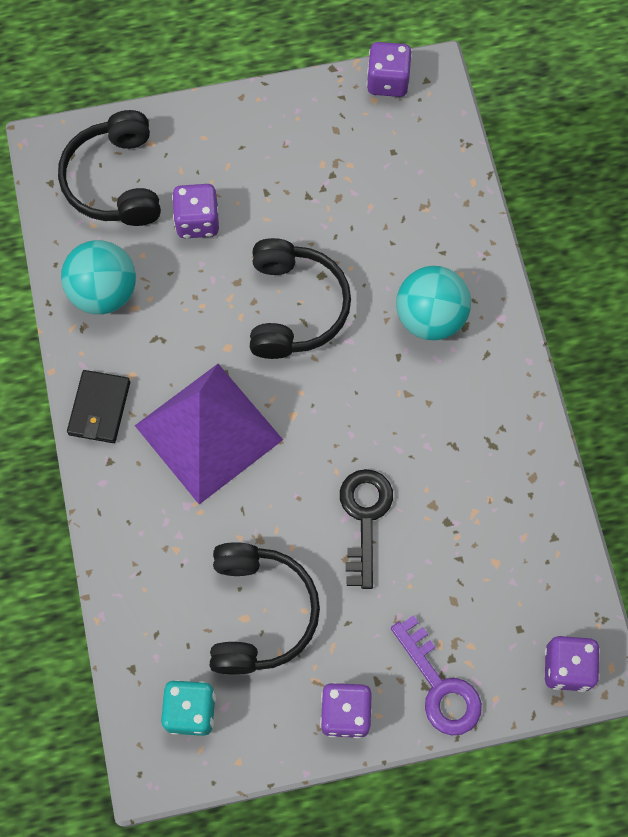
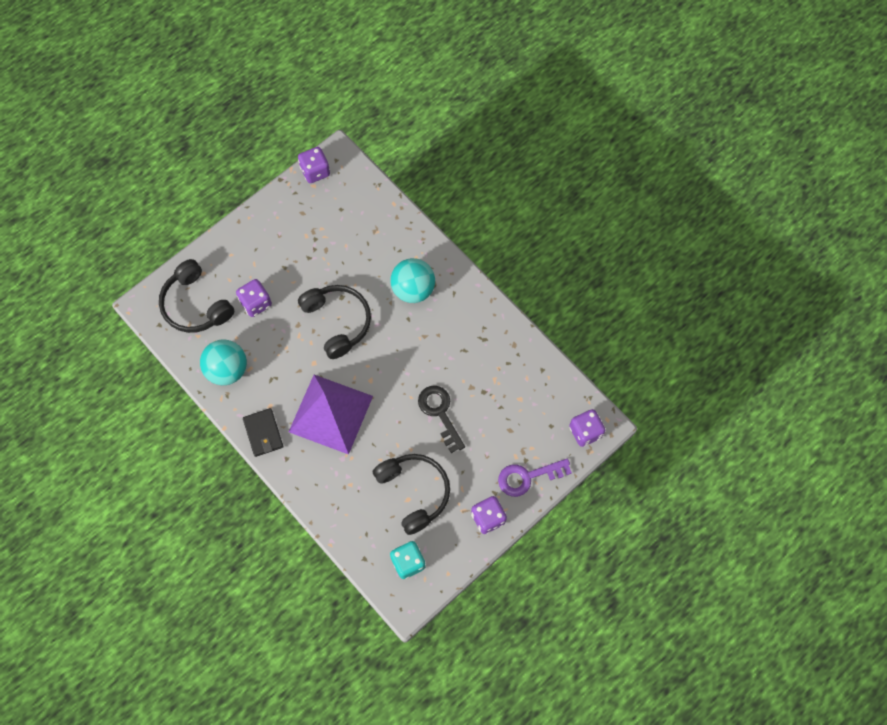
camera: 30 degrees left, 0 degrees up
purple key [391,615,482,735] -> purple key turned 135 degrees clockwise [498,458,572,497]

